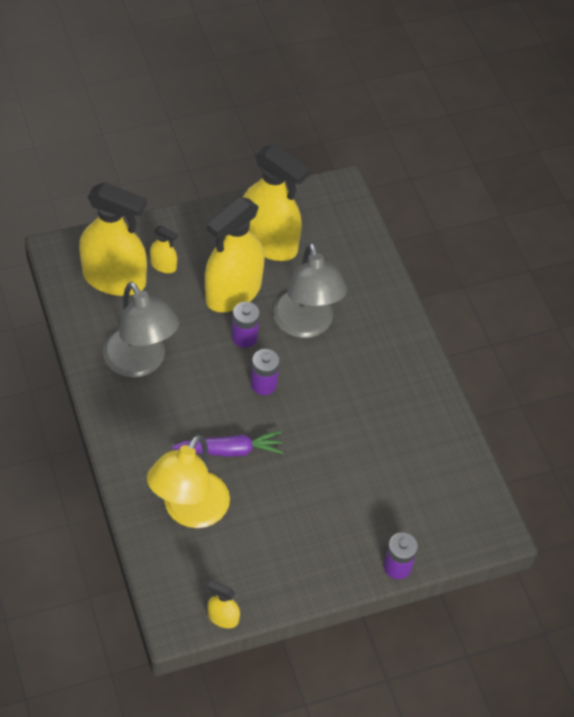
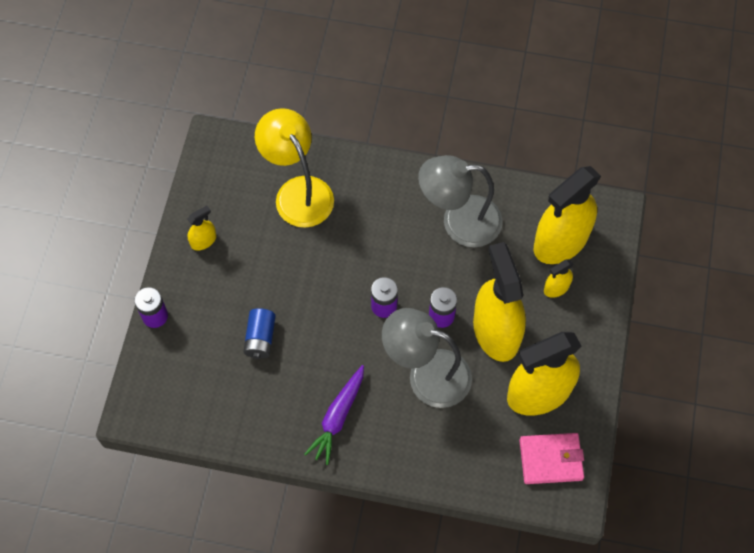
camera: 125 degrees right, 10 degrees up
purple carrot [172,431,284,457] -> purple carrot moved to [304,365,364,465]
yellow spray bottle [207,581,240,628] -> yellow spray bottle moved to [187,206,216,251]
none -> blue battery [243,308,275,359]
none -> pink wallet [519,433,584,484]

